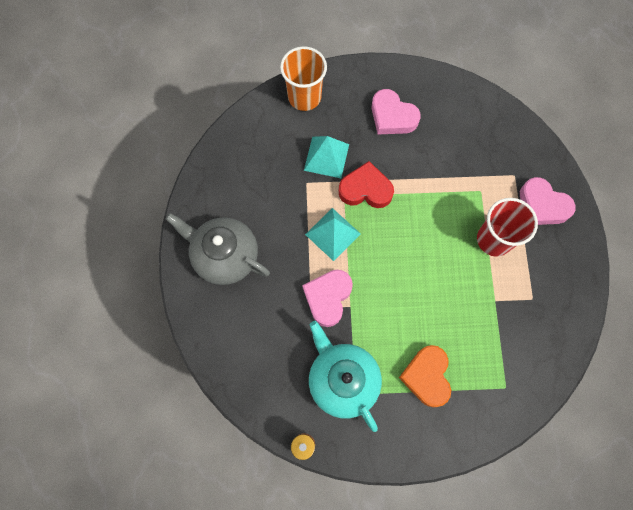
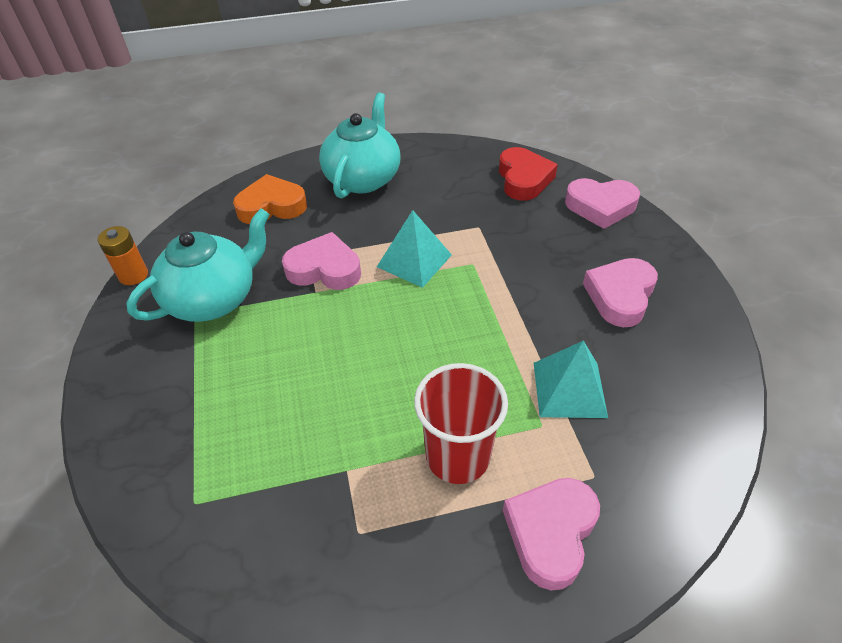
camera: 80 degrees right, 25 degrees down
grey teapot [165,213,270,285] -> turquoise teapot [319,92,400,198]
orange cup [280,46,327,111] -> pink heart [565,178,640,229]
turquoise pyramid [304,136,349,178] -> turquoise pyramid moved to [534,340,608,418]
red heart [338,161,394,208] -> red heart moved to [499,147,558,201]
orange heart [399,345,451,407] -> orange heart moved to [233,174,307,224]

